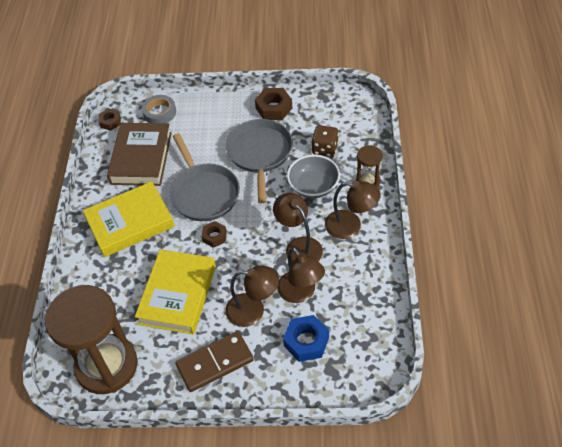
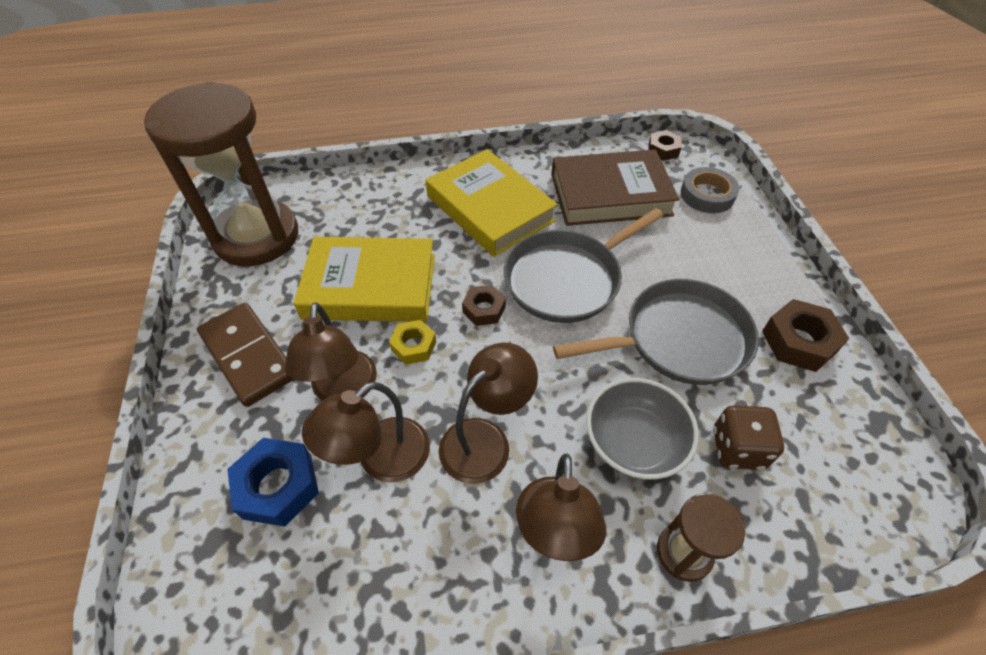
camera: 75 degrees right, 0 degrees up
none -> yellow nut [389,320,436,365]

